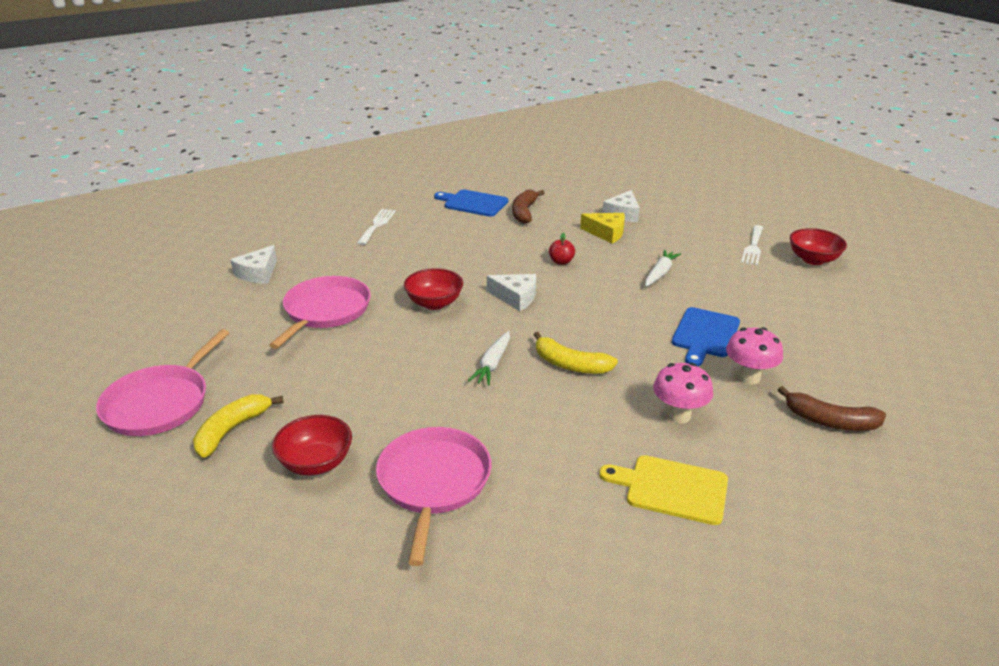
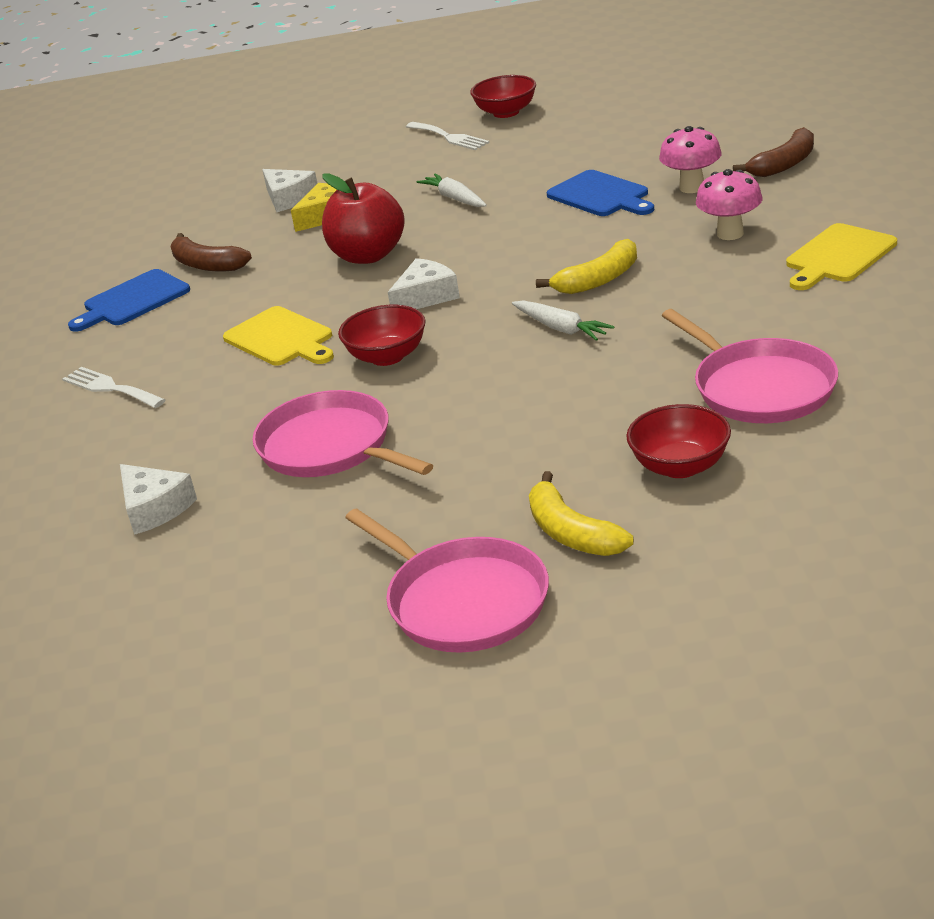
camera: 60 degrees left, 0 degrees up
pink pan [376,427,492,566] -> pink pan turned 150 degrees counterclockwise [662,309,838,423]
red apple [549,233,575,265] -> red apple [322,173,405,264], size x2.19
none -> yellow cutting board [223,306,334,366]

